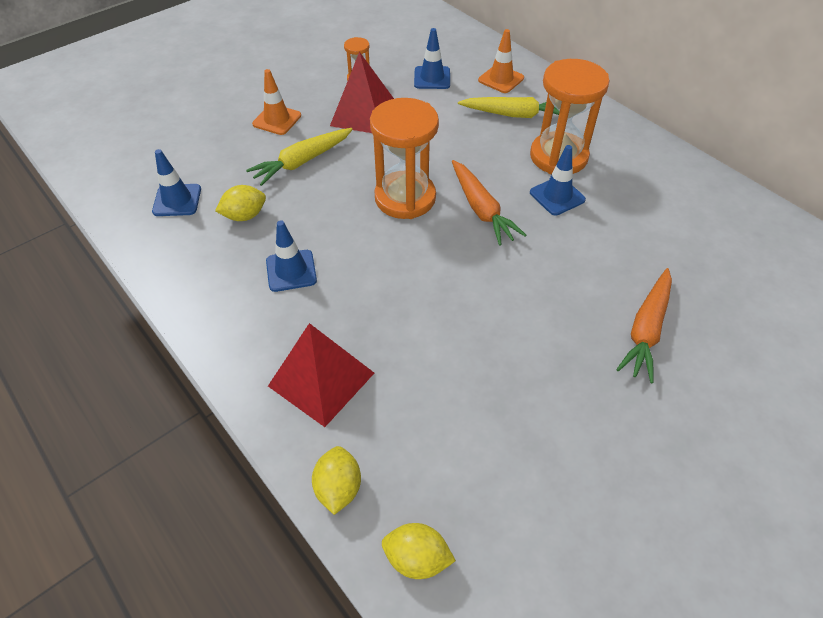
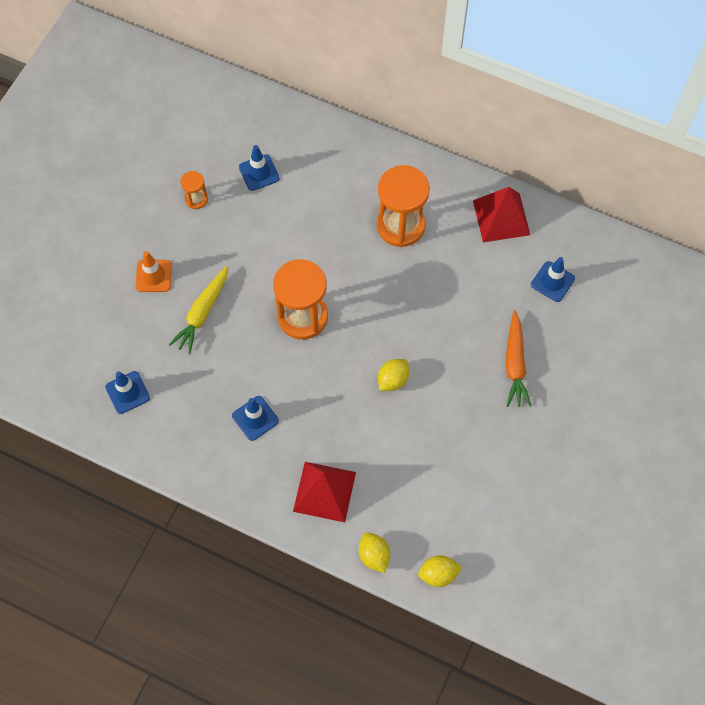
camera: 25 degrees left, 15 degrees up
yellow lemon [215,185,266,221] -> yellow lemon moved to [378,359,409,391]
red pyramid [330,52,394,133] -> red pyramid moved to [473,187,530,243]
orange carrot [452,160,526,246] -> none
yellow carrot [458,97,560,118] -> none
orange traffic cone [478,29,524,93] -> none
blue traffic cone [530,145,586,216] -> blue traffic cone moved to [531,257,575,302]

